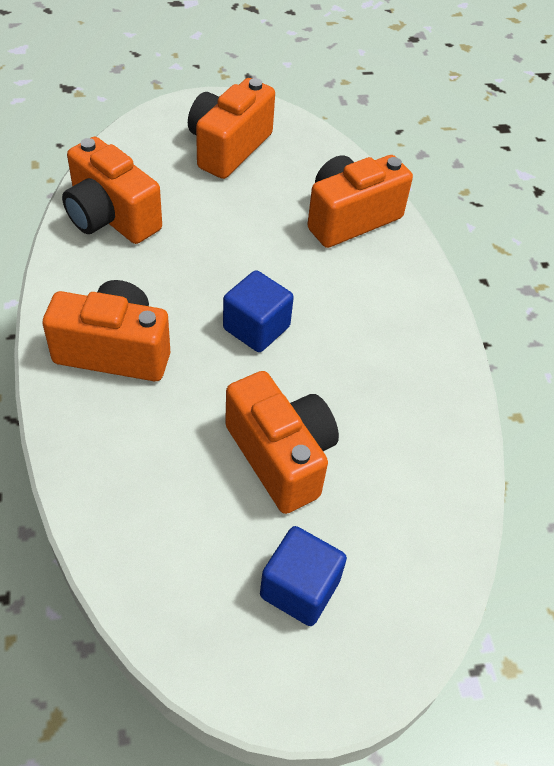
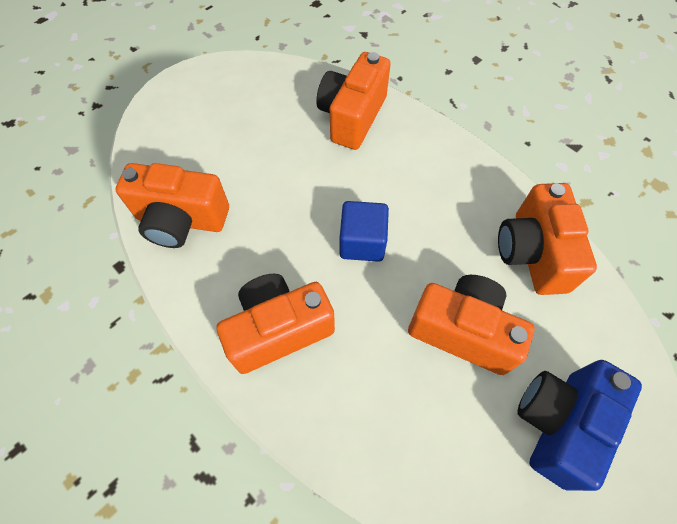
camera: 30 degrees left, 10 degrees up
orange camera [188,78,275,179] -> orange camera moved to [498,183,597,295]
blue cube [260,526,347,626] -> blue camera [517,360,642,491]

